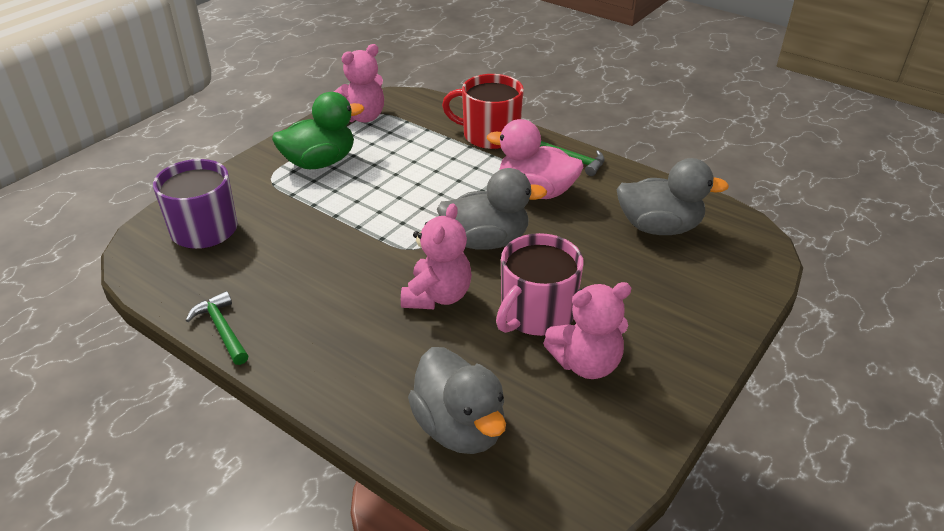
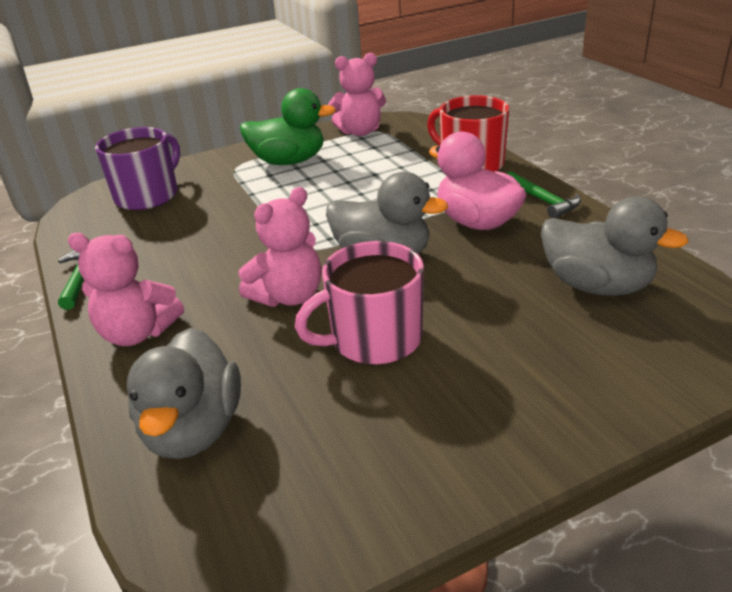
camera: 30 degrees right, 5 degrees down
pink teddy bear [543,282,631,379] -> pink teddy bear moved to [68,233,184,346]

